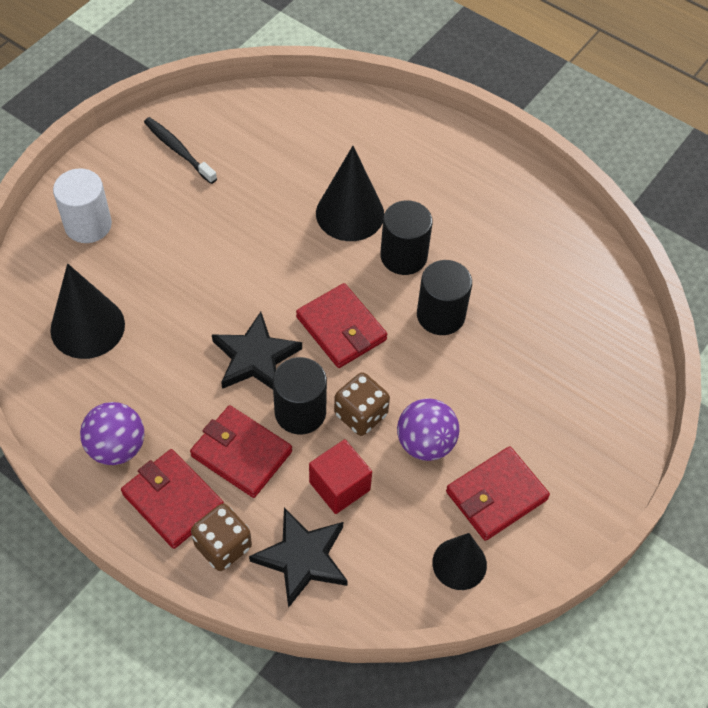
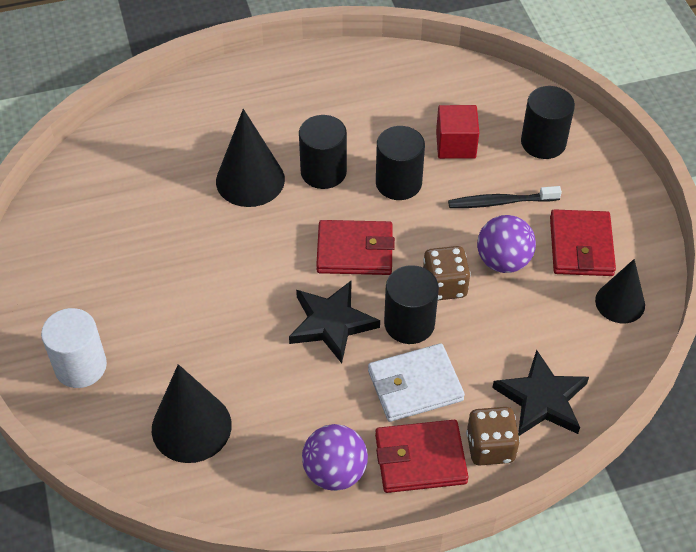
camera: 50 degrees left, 5 degrees down
black toothbrush [144,117,217,184] -> black toothbrush moved to [448,186,562,208]
red wallet [190,406,292,498] -> white wallet [368,343,465,422]
red cube [309,439,372,514] -> red cube moved to [436,105,479,159]
none -> black cylinder [521,86,575,159]

